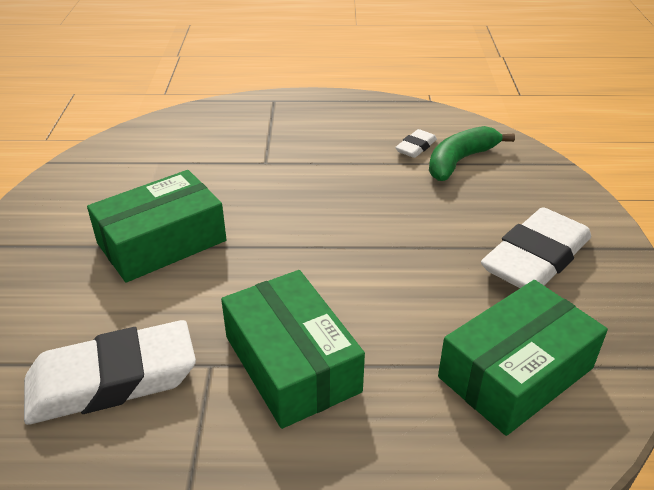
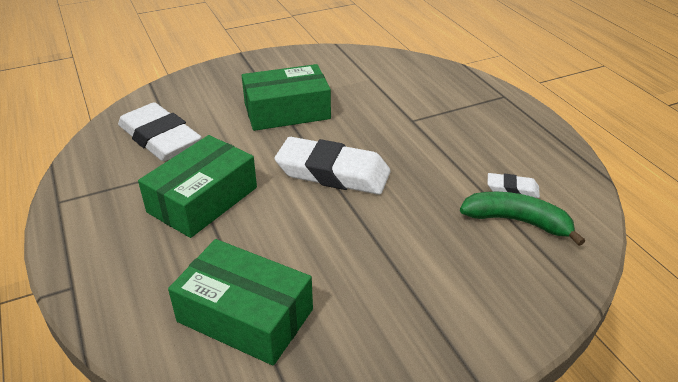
camera: 65 degrees right, 0 degrees up
green box [87,170,226,283] -> green box turned 45 degrees counterclockwise [242,64,331,131]
white eraser [481,207,591,288] -> white eraser moved to [275,137,391,195]

